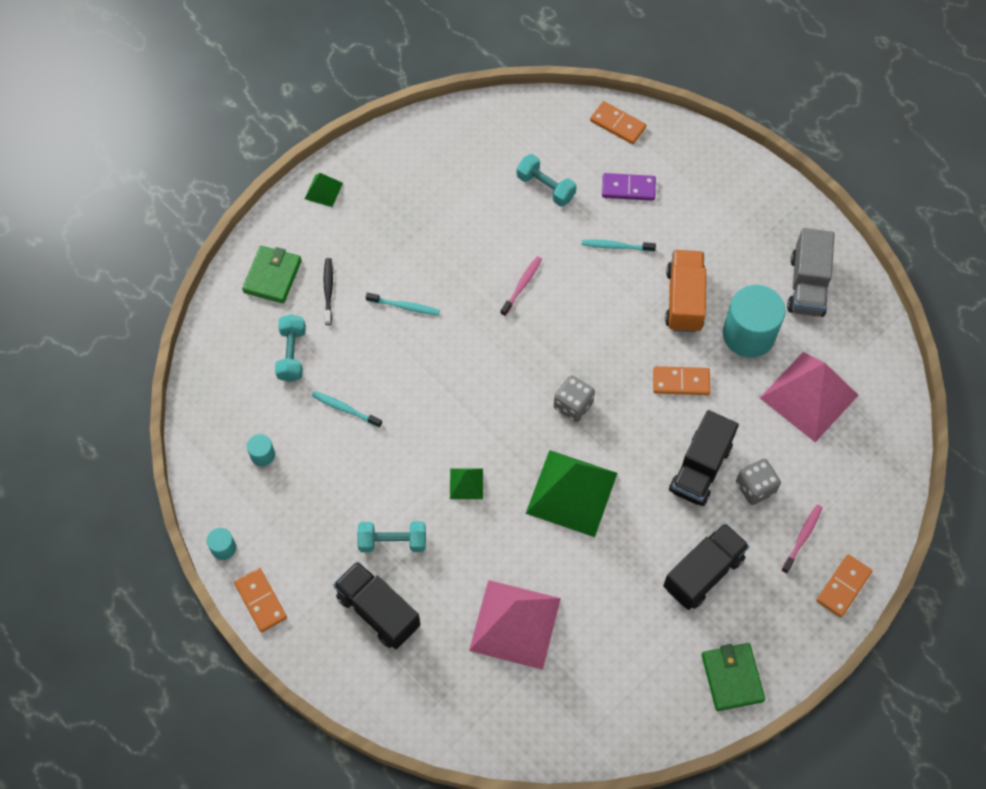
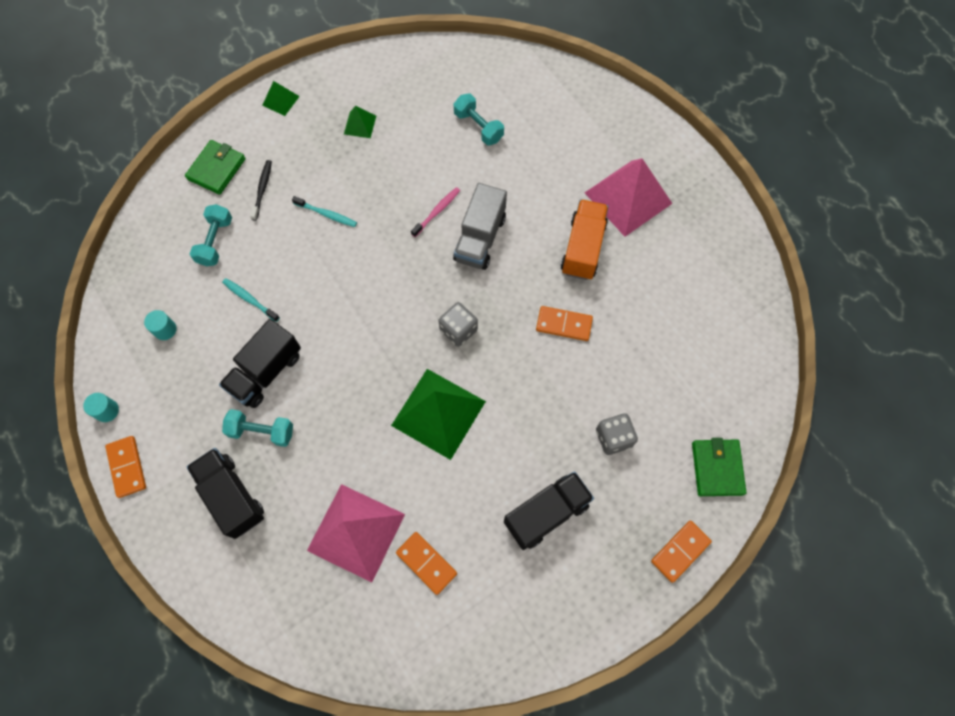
camera: 10 degrees right, 5 degrees up
green pyramid [450,468,483,499] -> green pyramid moved to [344,106,376,138]
turquoise toothbrush [582,239,656,252] -> none
orange domino [590,101,646,144] -> orange domino moved to [396,532,457,595]
purple domino [602,173,656,201] -> none
black truck [669,410,739,506] -> black truck moved to [219,319,301,408]
green wallet [702,643,765,711] -> green wallet moved to [692,438,746,496]
turquoise cylinder [723,285,786,358] -> none
pink pyramid [760,352,858,442] -> pink pyramid moved to [585,158,672,237]
pink toothbrush [782,504,823,573] -> none
grey truck [787,228,835,317] -> grey truck moved to [453,183,507,270]

